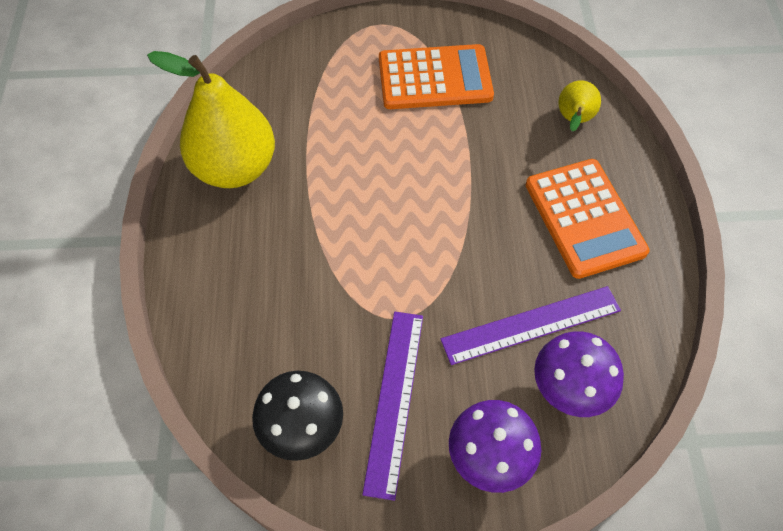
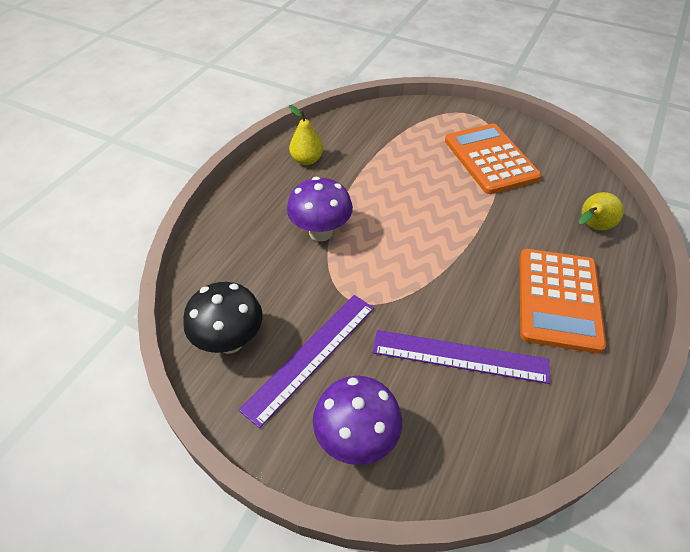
camera: 30 degrees right, 10 degrees down
yellow pear [147,51,275,188] -> yellow pear [289,105,323,165], size x0.48
orange calculator [379,44,494,109] -> orange calculator turned 135 degrees counterclockwise [445,123,542,194]
purple mushroom [534,331,624,417] -> purple mushroom moved to [287,177,353,242]

